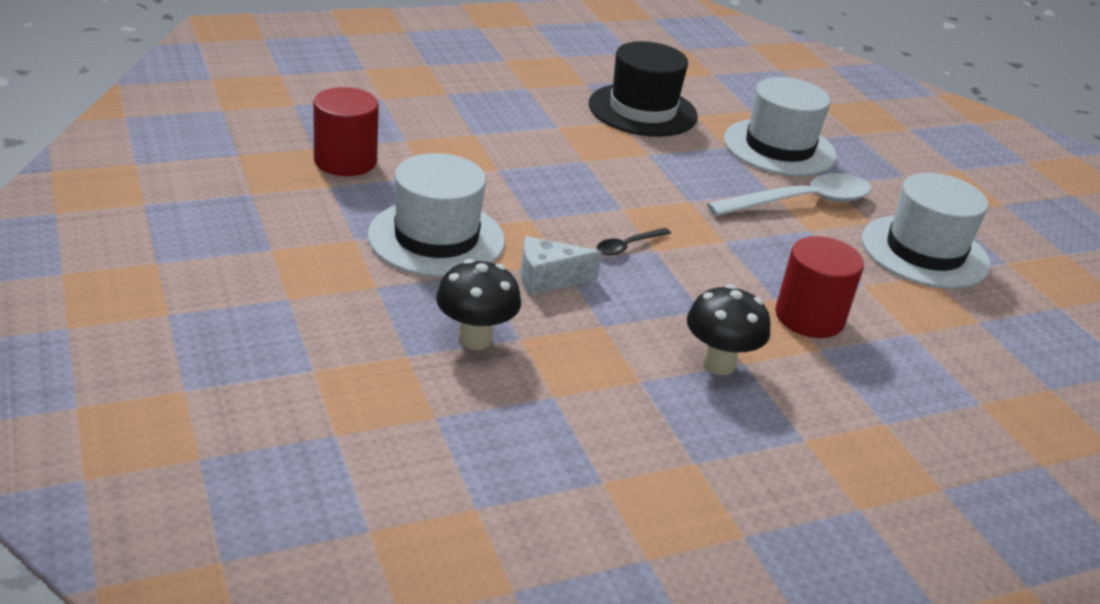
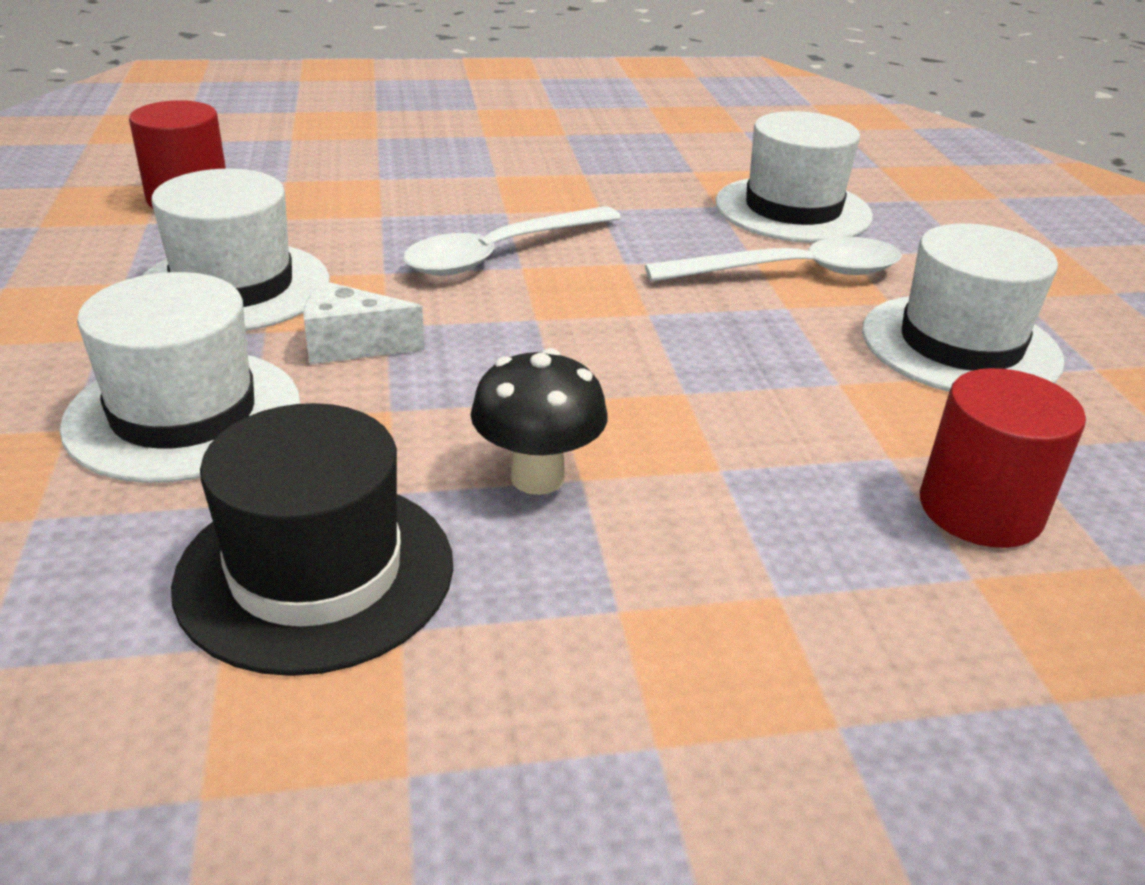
camera: 15 degrees right, 0 degrees up
black mushroom [436,259,521,350] -> white hat [60,272,300,483]
black hat [589,41,698,137] -> black hat moved to [171,403,453,676]
black spoon [597,228,671,256] -> none
red cylinder [775,236,864,338] -> red cylinder moved to [920,368,1086,548]
none -> white spoon [403,206,621,276]

